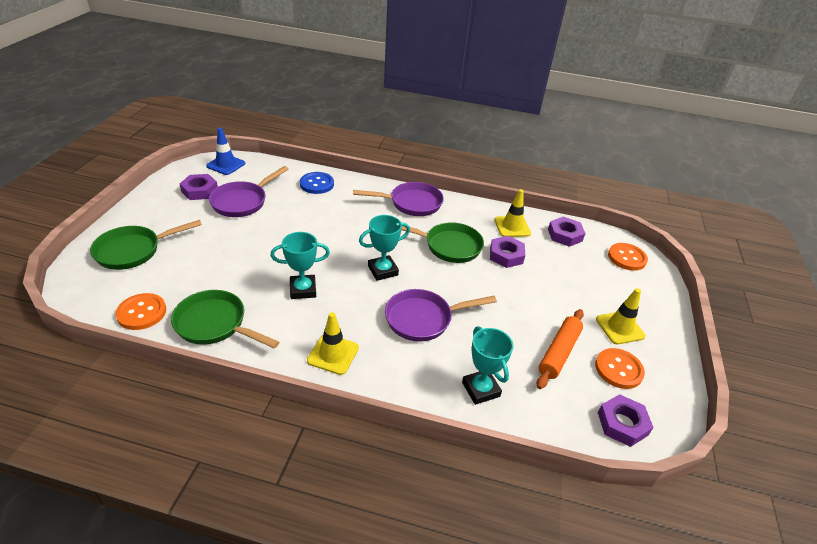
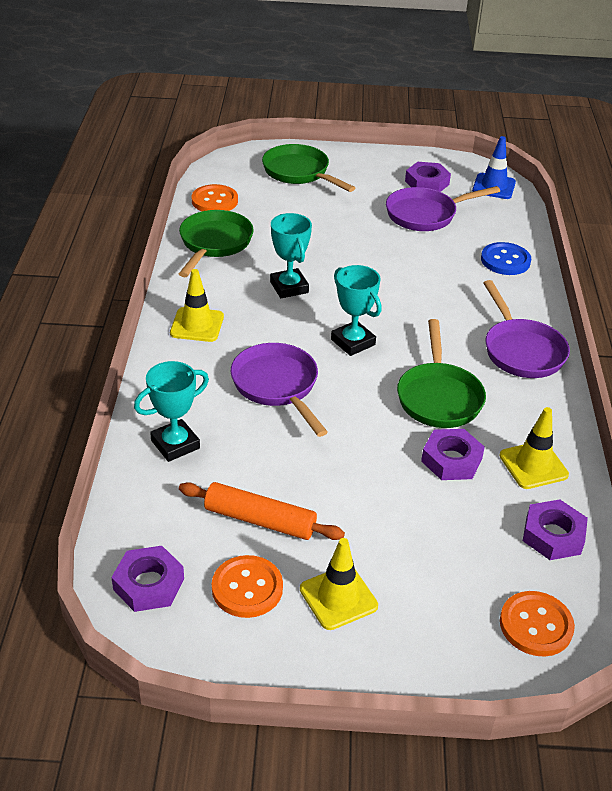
camera: 80 degrees right, 0 degrees up
purple pan [209,166,288,217] -> purple pan turned 45 degrees counterclockwise [386,186,500,231]

